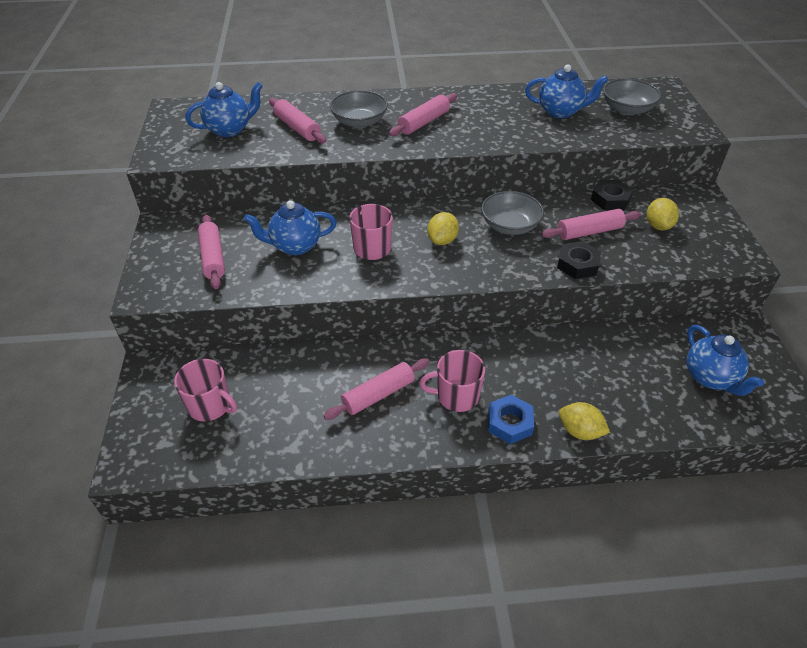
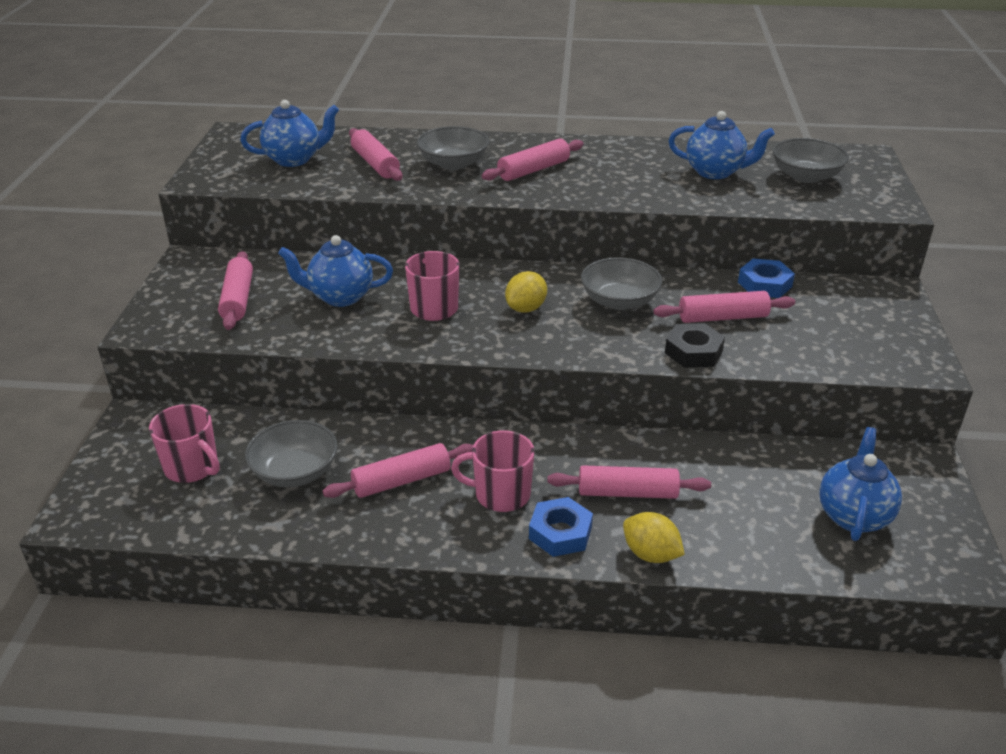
camera: 10 degrees right, 10 degrees down
black nut [591,180,633,210] -> blue nut [738,258,795,298]
yellow lemon [647,198,679,230] -> none
blue teapot [687,325,764,396] -> blue teapot turned 150 degrees counterclockwise [819,427,902,541]
none -> grey bowl [245,420,337,487]
none -> pink rolling pin [547,465,711,499]

